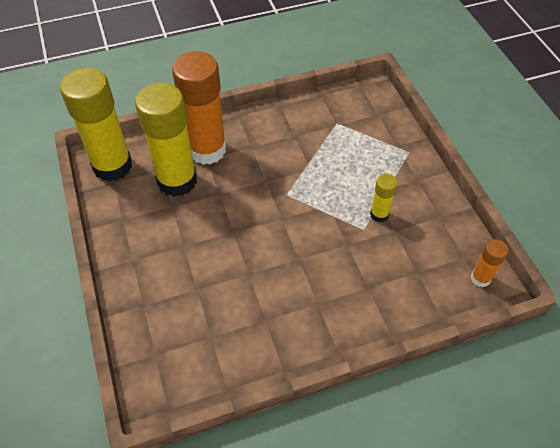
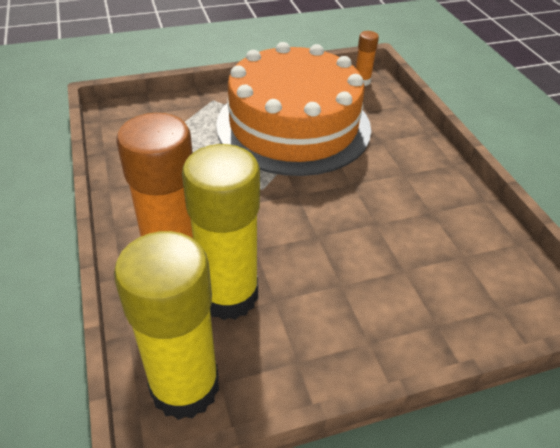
camera: 90 degrees left, 10 degrees down
yellow glue stick [370,174,398,222] -> orange cake [216,42,371,176]

